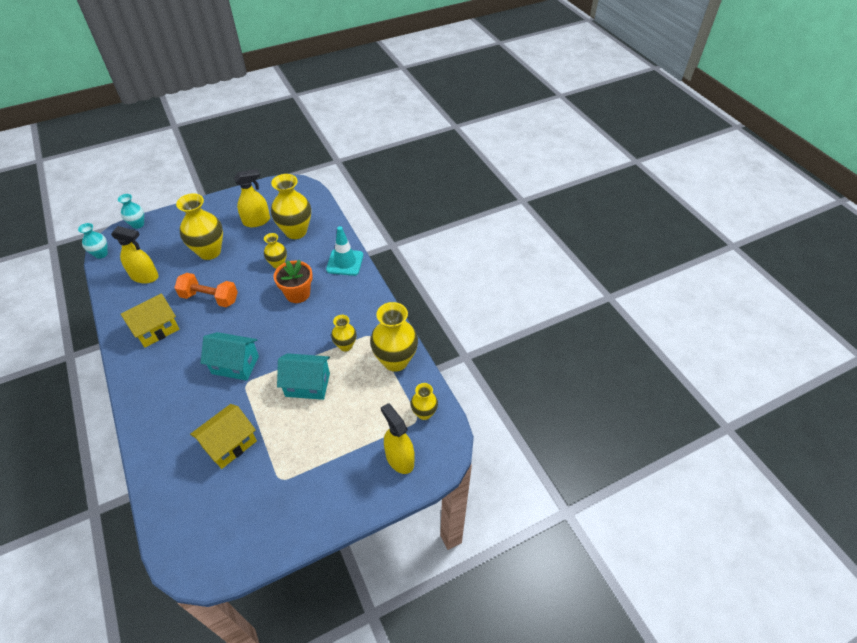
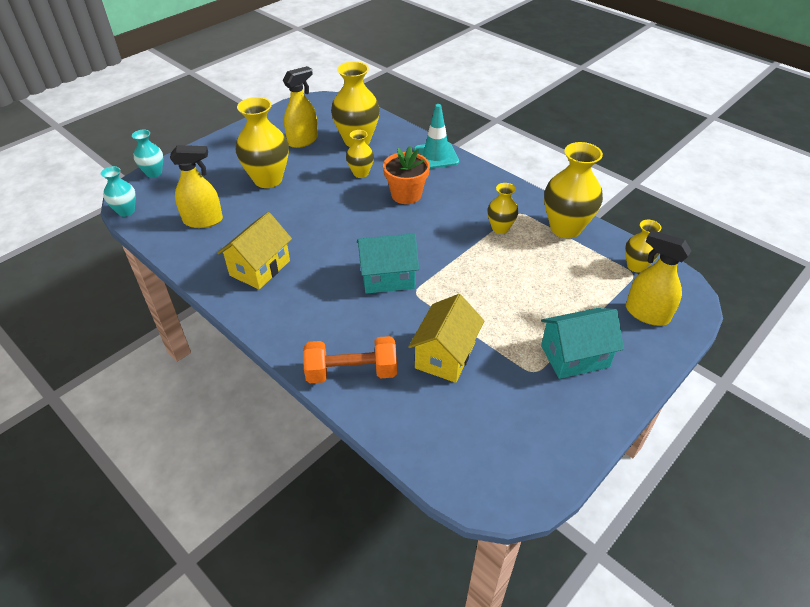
camera: 20 degrees left, 5 degrees down
orange dumbbell [174,273,238,307] -> orange dumbbell moved to [303,336,397,383]
turquoise house [277,353,330,400] -> turquoise house moved to [541,308,624,379]

